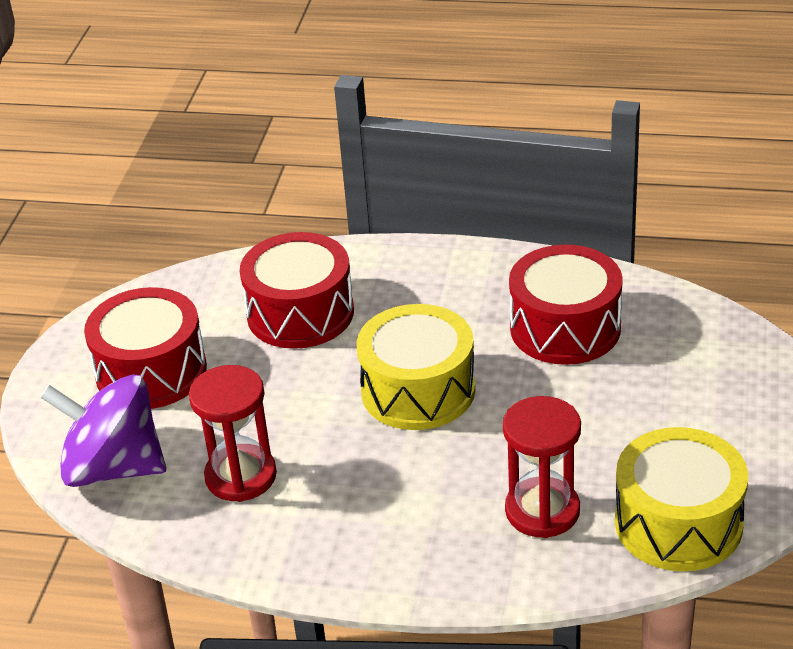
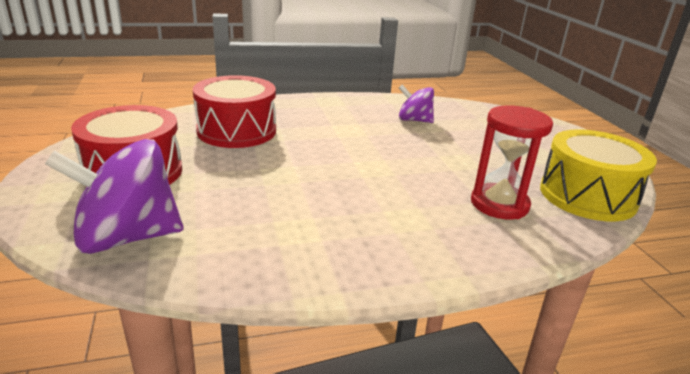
camera: 30 degrees left, 10 degrees down
red hourglass [189,365,277,502] -> none
yellow drum [356,304,476,430] -> none
red drum [509,245,623,365] -> purple spinning top [399,85,434,123]

